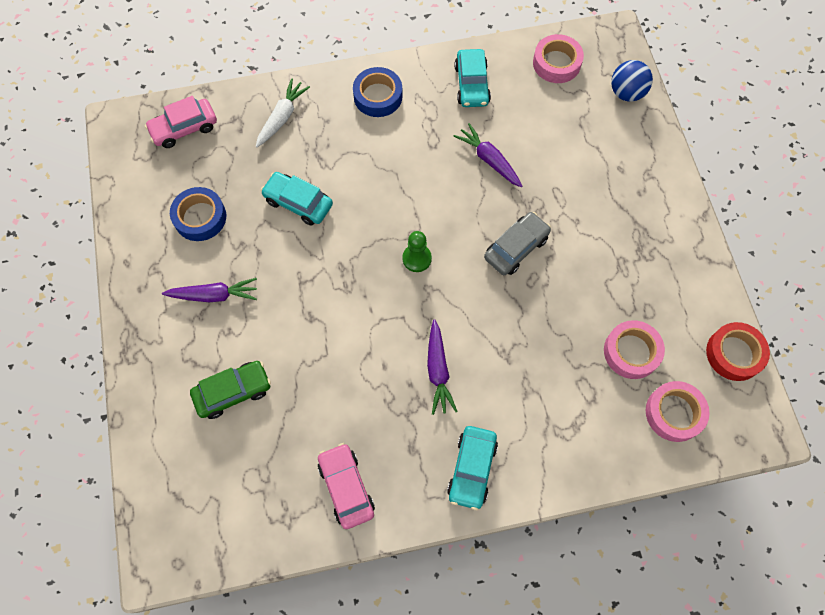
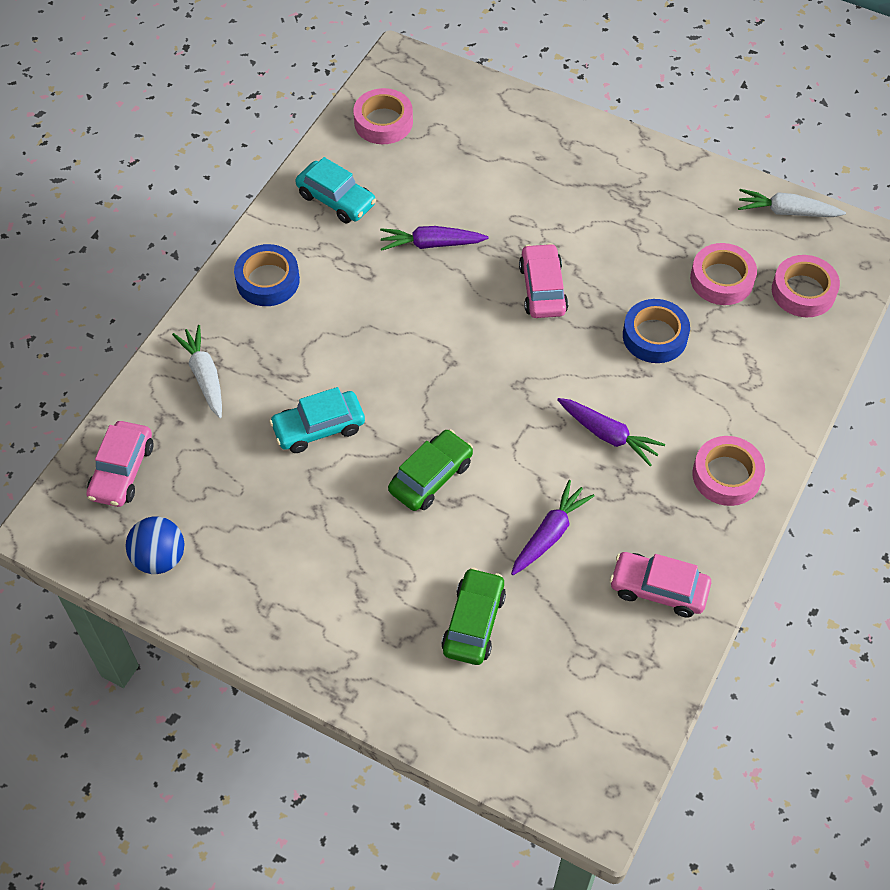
camera: 50 degrees left, 10 degrees down
purple carrot [162,278,257,302] -> purple carrot moved to [511,480,595,575]
blue tape [170,187,226,241] -> blue tape moved to [623,299,690,363]
green pawn [402,231,432,272] -> none
turquoise car [447,426,498,510] -> pink tape [692,436,765,506]
grey car [484,212,551,275] -> pink car [519,243,568,318]
blue ball [611,60,653,101] -> blue ball moved to [126,517,184,574]
red tape [706,322,770,381] -> white carrot [738,189,846,217]
none -> green car [388,429,473,511]

